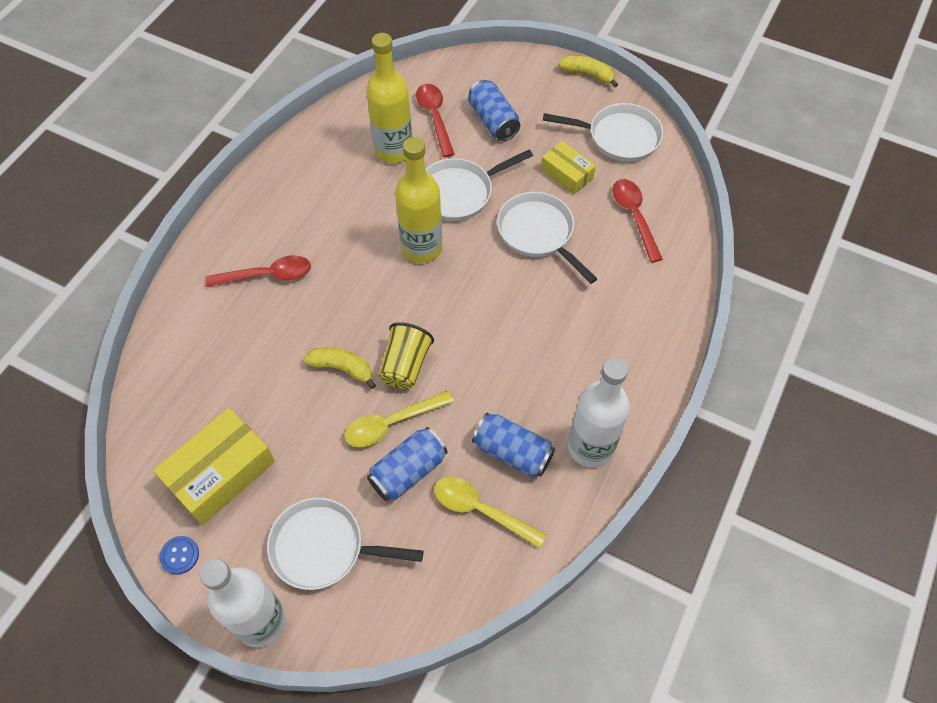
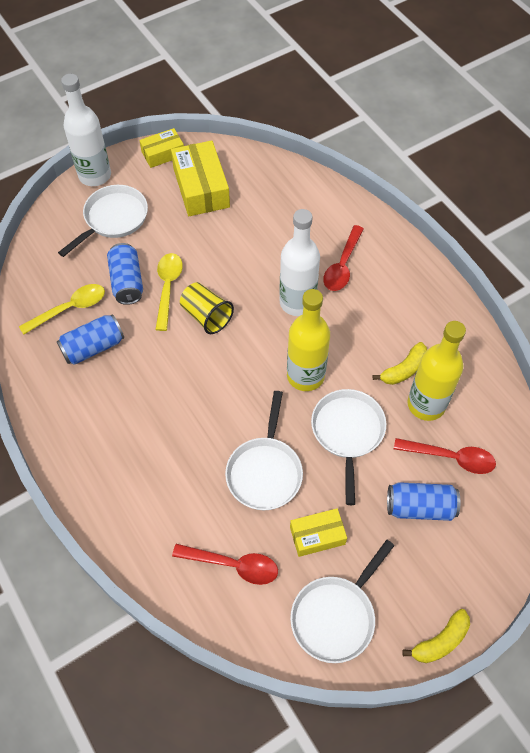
camera: 120 degrees right, 0 degrees up
blue button [160,536,199,575] -> yellow box [139,128,184,168]
yellow banana [304,347,376,389] -> yellow banana moved to [372,342,427,385]
white pan [497,192,597,284] -> white pan turned 105 degrees clockwise [225,391,303,510]
white bottle [568,357,630,468] -> white bottle moved to [279,209,320,316]

